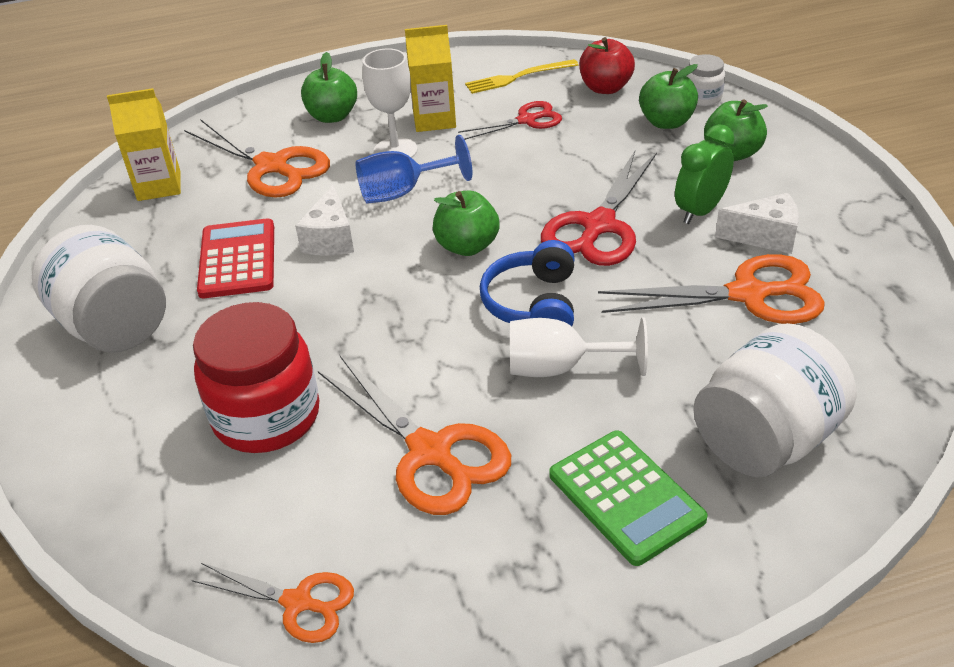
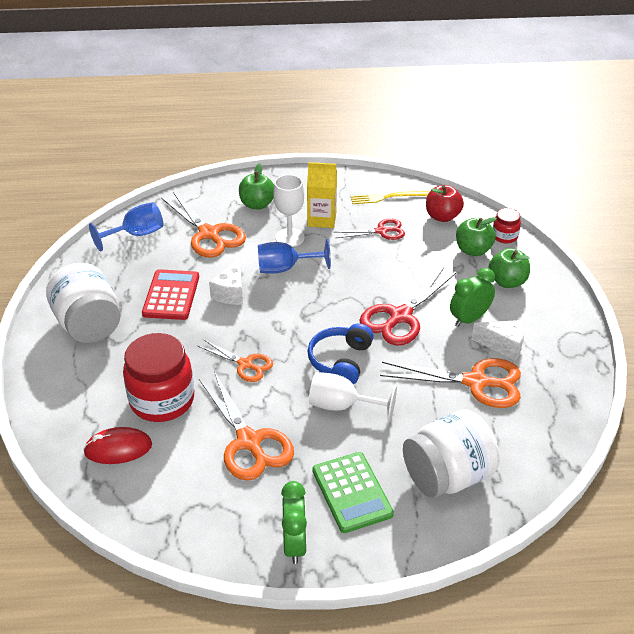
camera: 10 degrees right, 0 degrees up
yellow carton [107,88,181,201] -> blue goblet [89,202,163,252]
orange scissors [192,563,354,643] -> orange scissors moved to [198,339,273,382]
green apple [433,190,500,256] -> none
white jar [687,54,725,106] -> red jar [493,208,521,243]
none -> red mouse [83,427,152,464]
none -> green clock [281,481,307,564]

